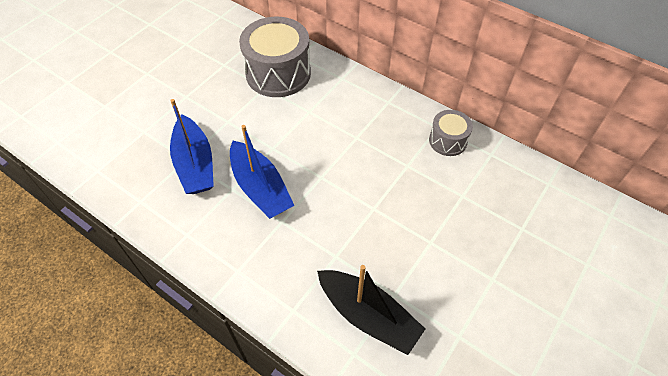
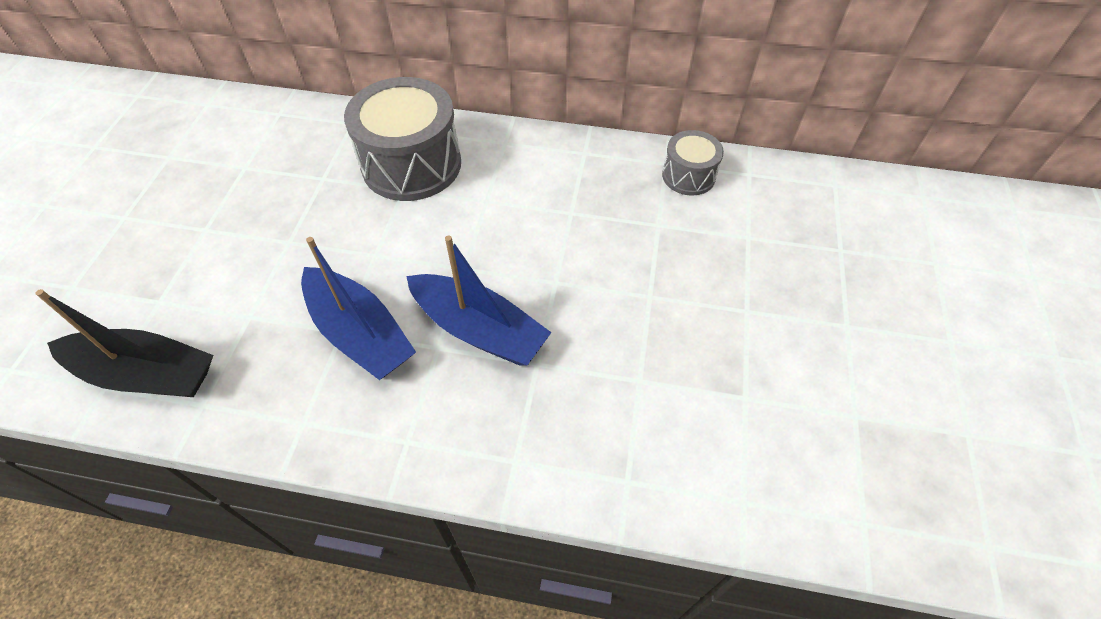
camera: 25 degrees left, 0 degrees up
black boat [317,265,425,355] -> black boat moved to [36,289,213,397]

